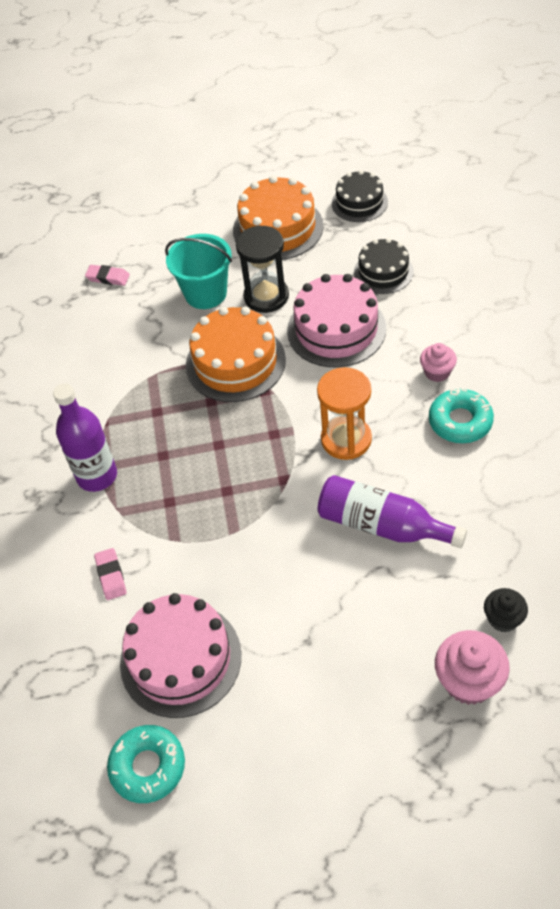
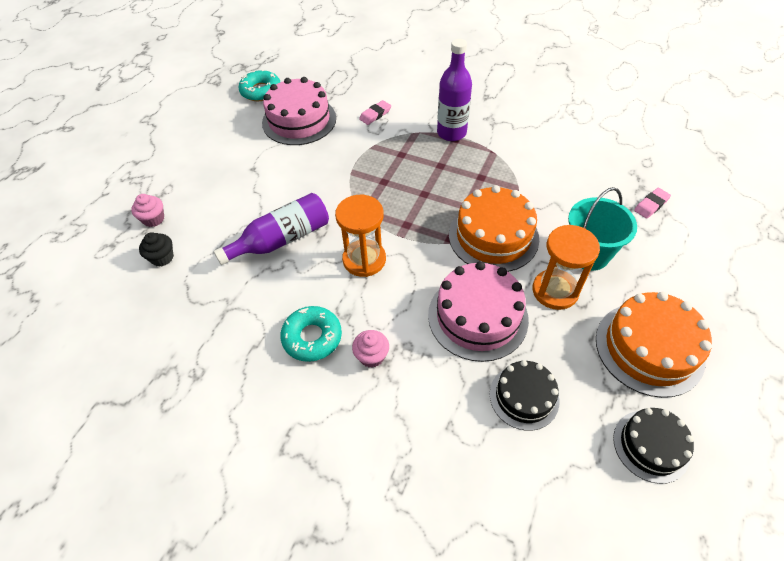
camera: 120 degrees right, 0 degrees up
pink eraser [94,548,127,600] -> pink eraser turned 60 degrees counterclockwise [359,100,391,125]
black hourglass [236,225,289,313] -> orange hourglass [532,225,600,310]
pink cupcake [435,630,510,705] -> pink cupcake [131,194,164,227], size x0.62

